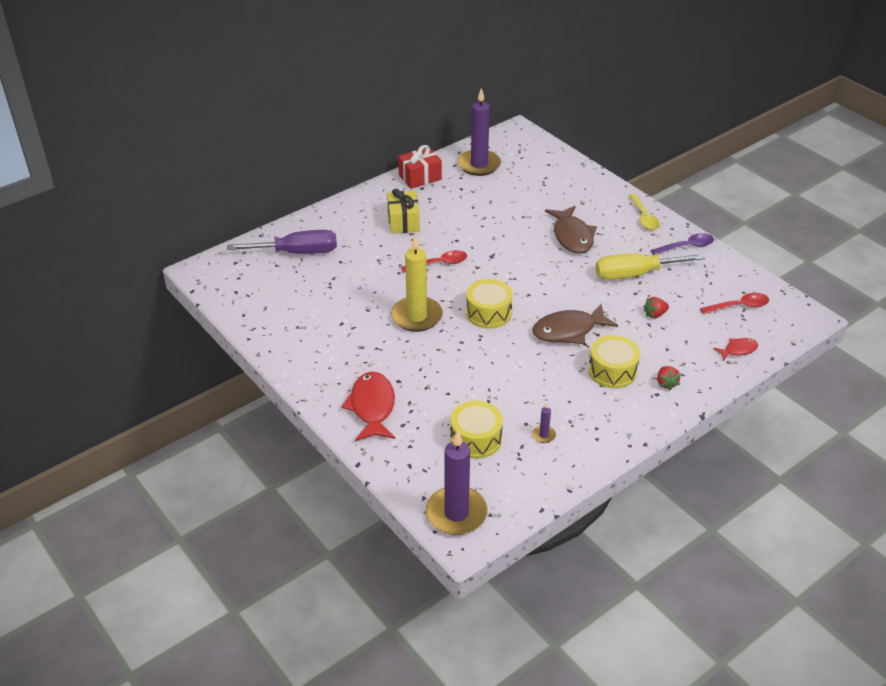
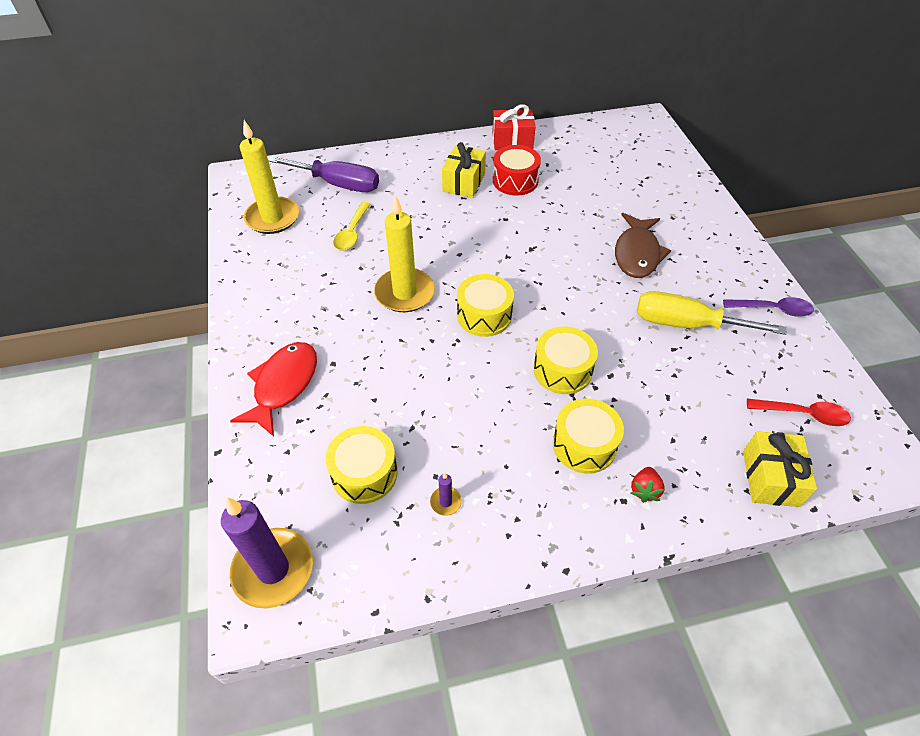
camera: 25 degrees right, 10 degrees up
red spoon [401,250,467,273] -> none
purple candle [458,88,501,176] -> none
brown fish [532,304,618,344] -> yellow drum [534,326,598,394]
yellow spoon [629,194,660,230] -> yellow spoon moved to [333,202,371,250]
red strawberry [644,297,669,318] -> none
red fish [713,338,758,361] -> yellow gift [743,431,817,507]
none -> yellow candle [240,120,299,234]
none -> red drum [493,145,541,196]

